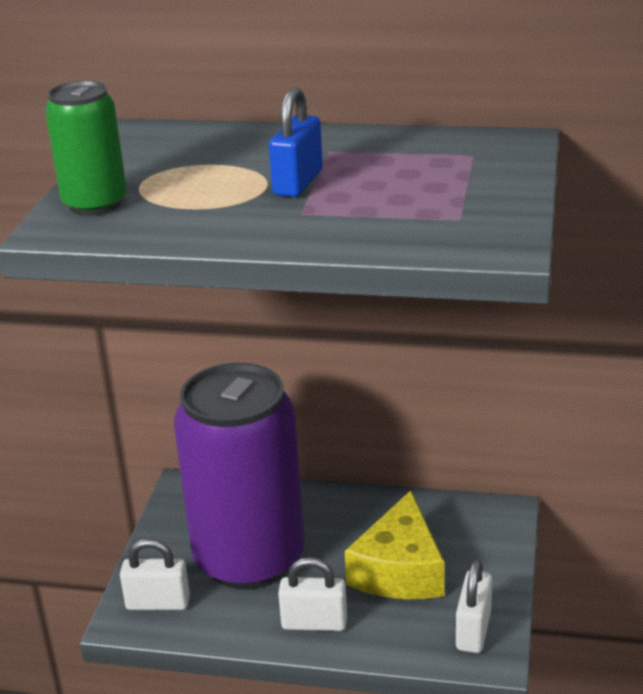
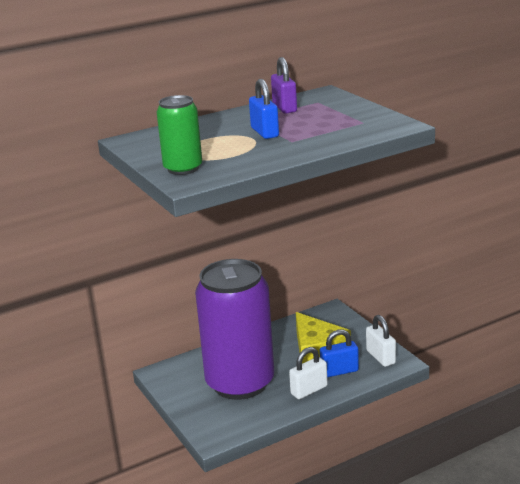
camera: 40 degrees left, 5 degrees down
white padlock [120,538,190,610] -> none
none -> purple padlock [271,57,297,114]
none -> blue padlock [320,329,359,377]

